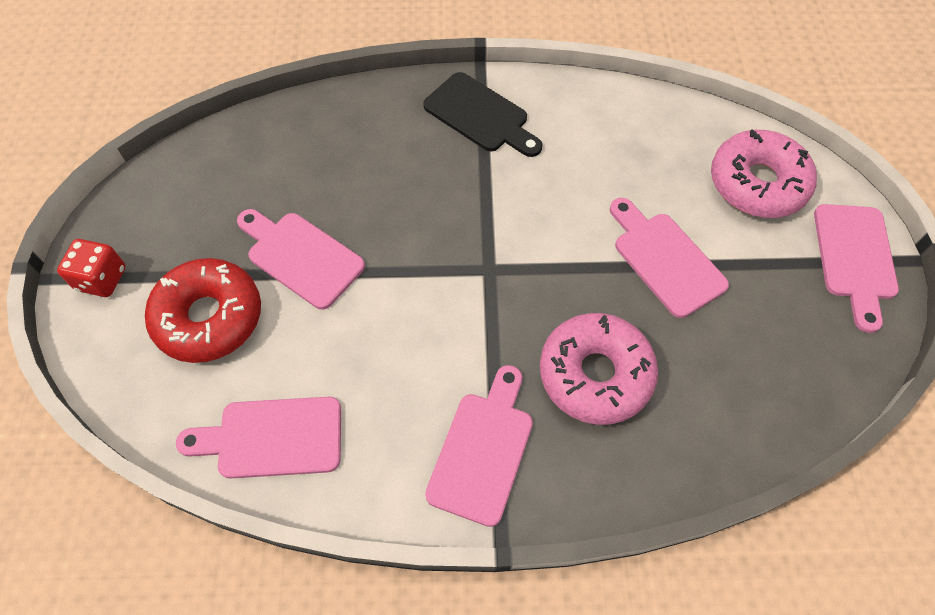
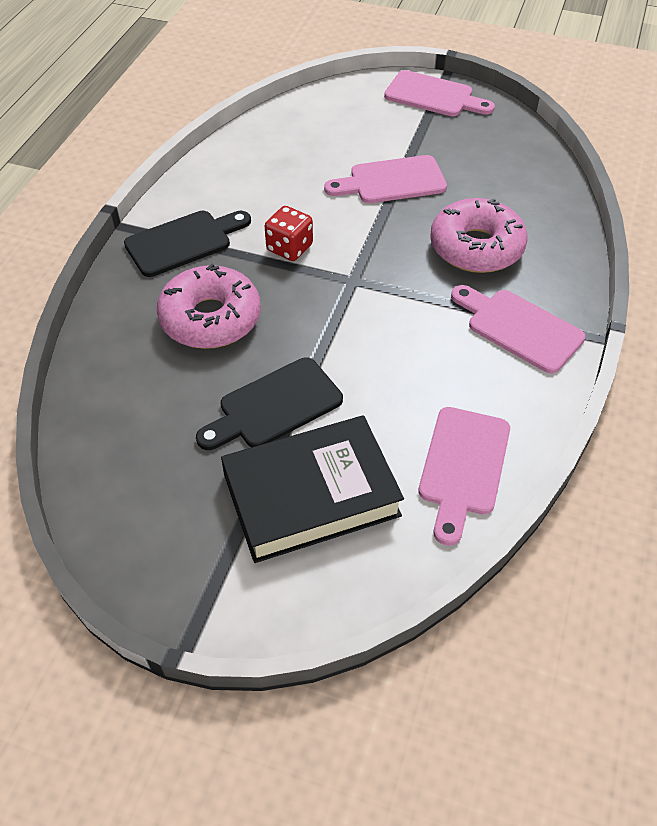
camera: 70 degrees left, 10 degrees down
red dice [57,239,126,297] -> red dice moved to [265,206,313,261]
red donut [145,258,261,363] -> black book [221,415,404,563]
pink cutting board [237,209,365,310] -> black cutting board [196,357,343,450]
pink donut [711,129,817,218] -> pink donut moved to [157,264,261,349]

